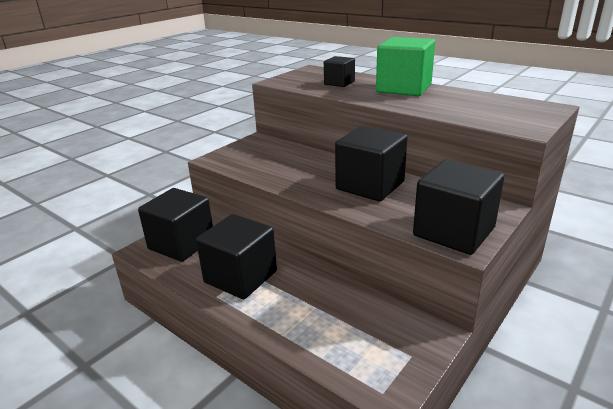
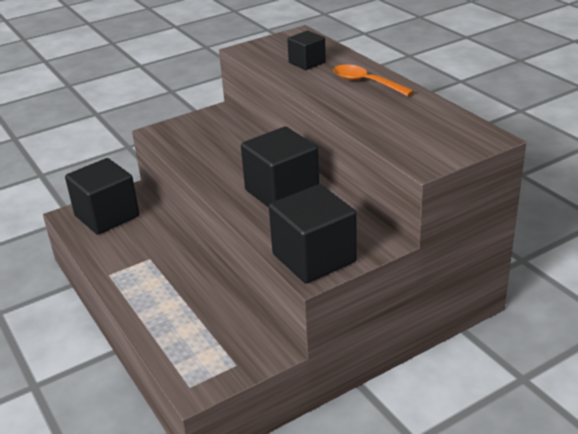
camera: 20 degrees right, 5 degrees up
black cube [196,214,277,299] -> none
green cube [376,37,435,96] -> orange spoon [333,65,414,96]

